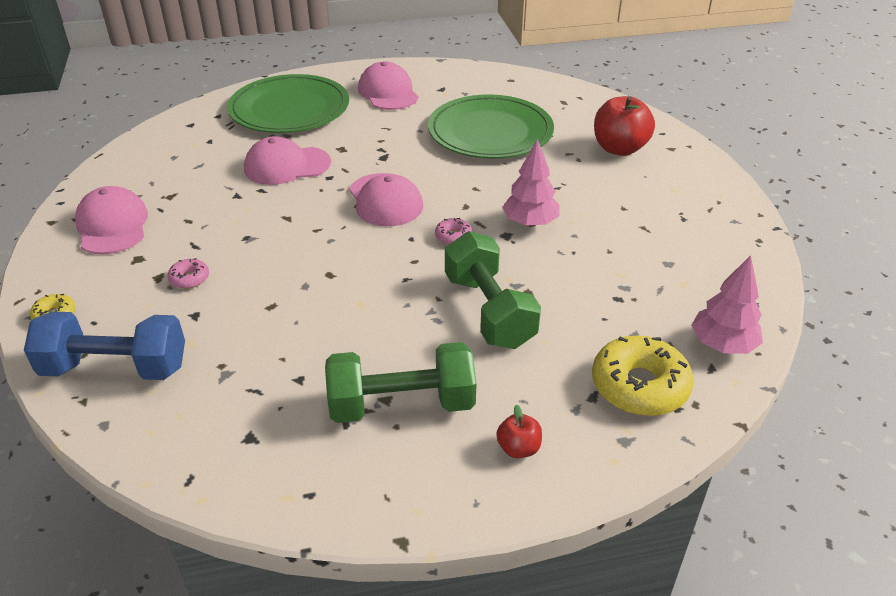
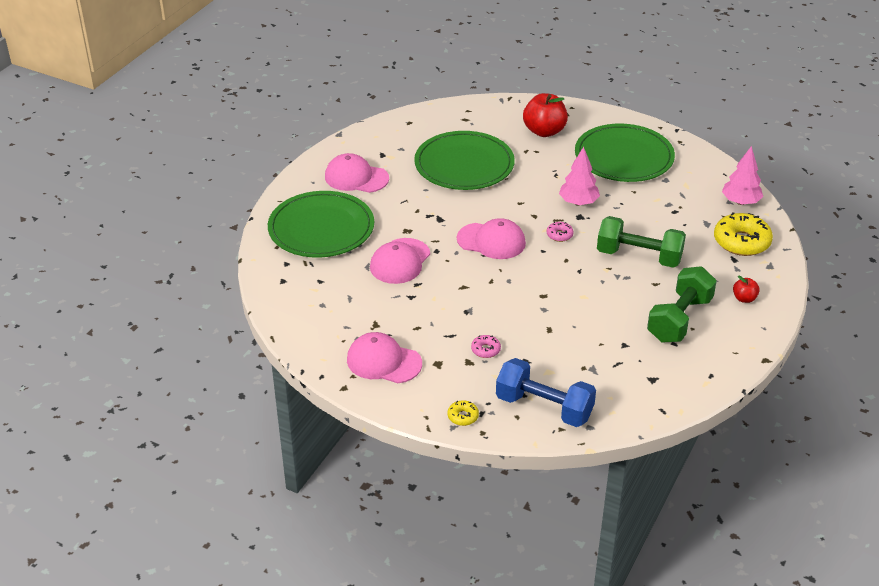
camera: 50 degrees left, 0 degrees up
blue dumbbell [24,311,185,380] -> blue dumbbell turned 75 degrees clockwise [496,358,596,427]
none -> green plate [575,124,675,182]

